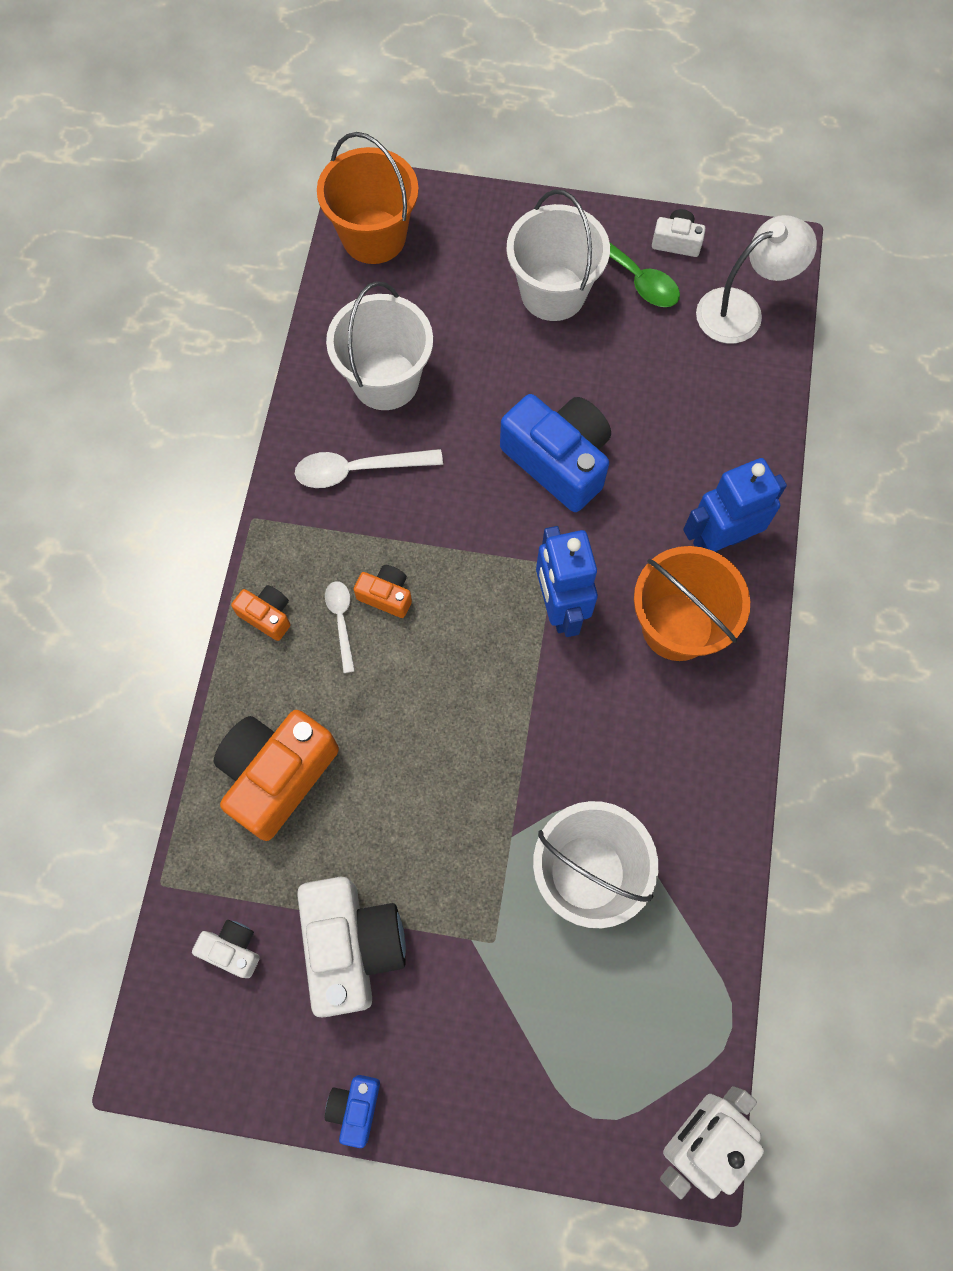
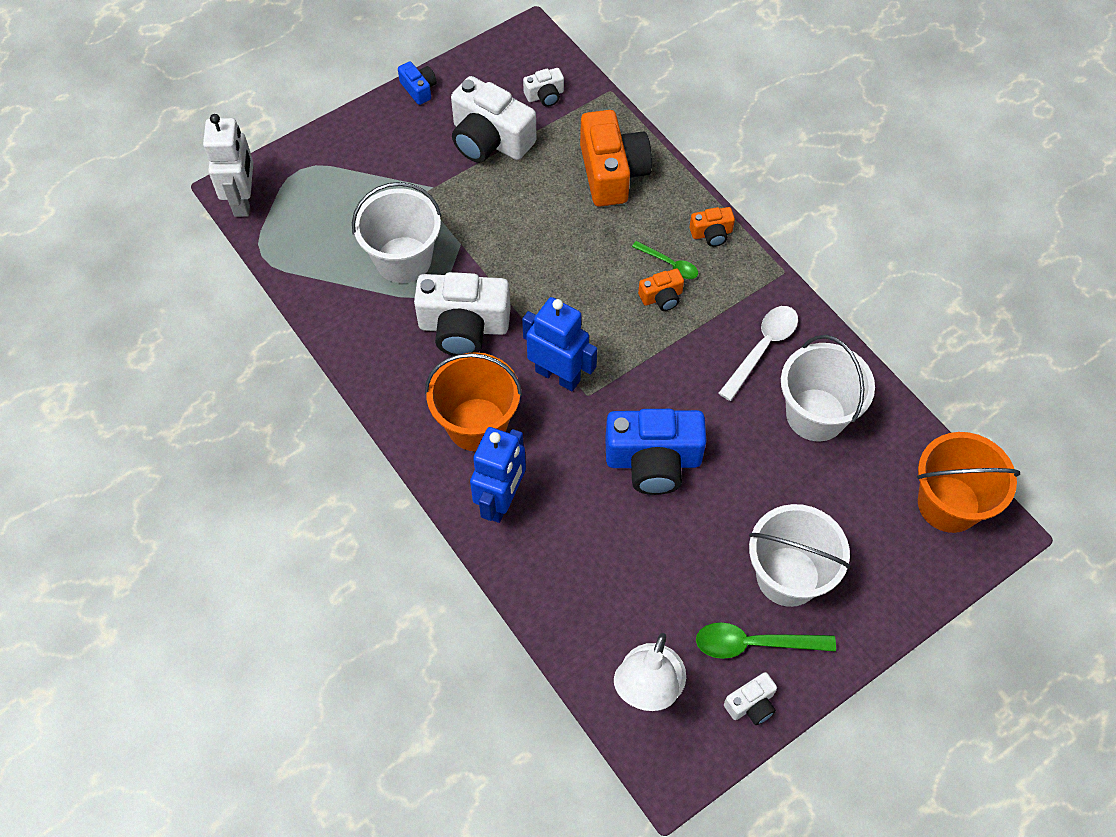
camera: 135 degrees right, 10 degrees down
white spoon [325,581,355,673] -> green spoon [632,241,698,279]
none -> white camera [414,272,511,356]

